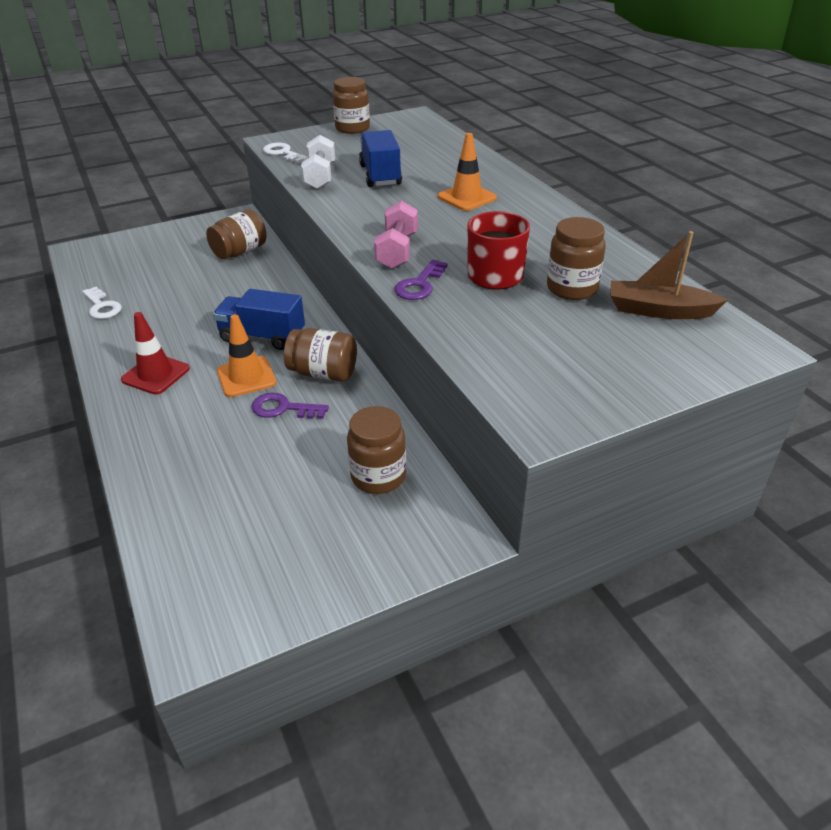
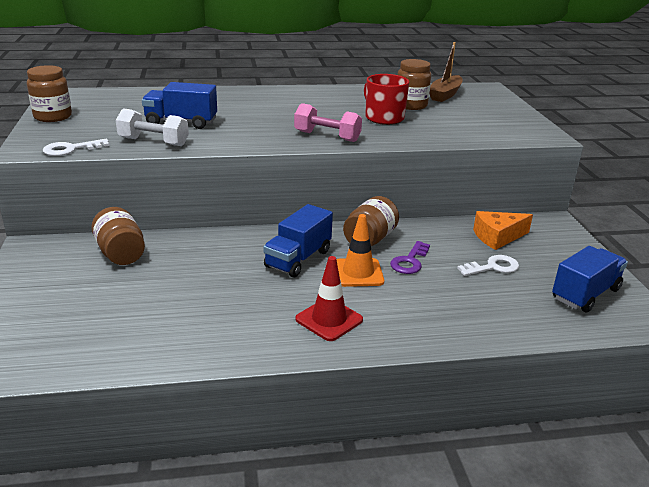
camera: 75 degrees left, 10 degrees down
white key [82,287,122,319] -> white key moved to [457,255,519,276]
brown jar [347,406,406,494] -> orange cheese [473,211,533,250]
purple key [394,260,448,300] -> none
orange traffic cone [438,133,497,211] -> none
none -> blue truck [552,246,628,313]

